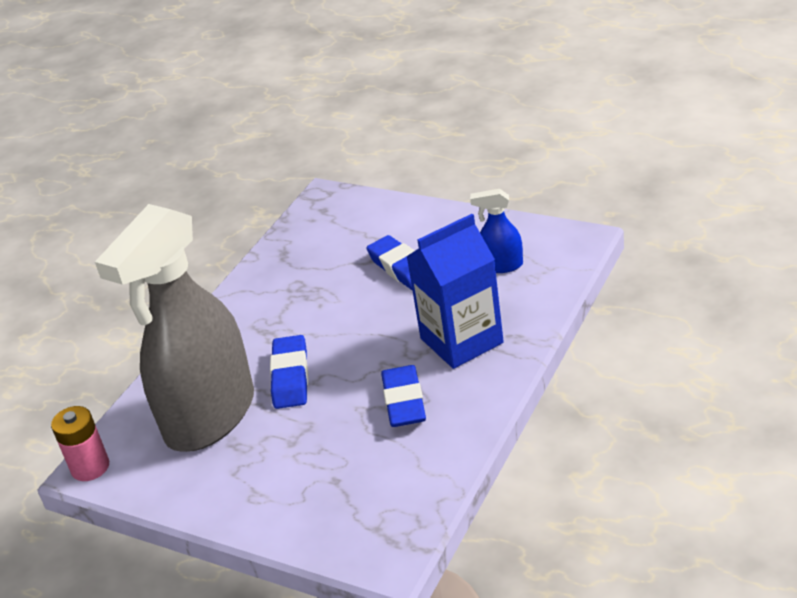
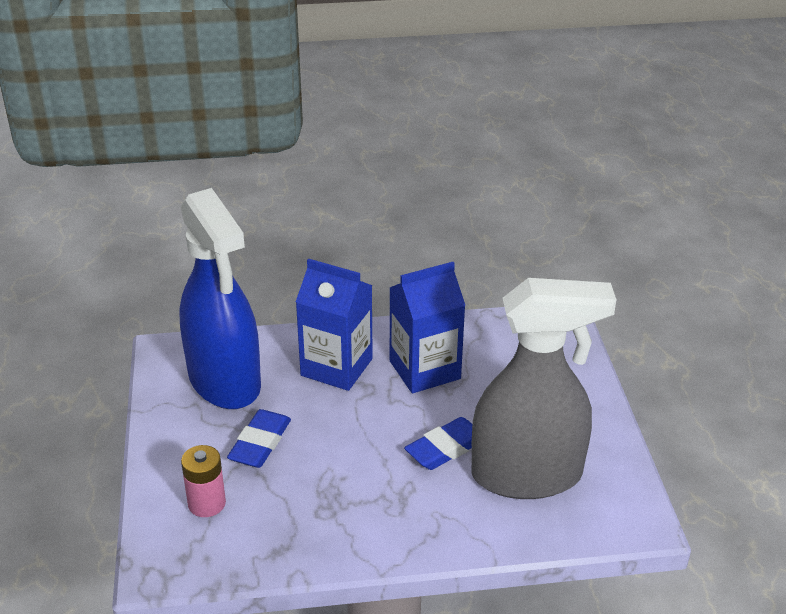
camera: 130 degrees left, 0 degrees up
pink battery [51,406,109,481] -> pink battery moved to [181,445,226,517]
blue eraser [381,365,426,427] -> blue carton [390,262,465,393]
blue spray bottle [470,189,523,273] -> blue spray bottle [180,188,261,409], size x2.49

